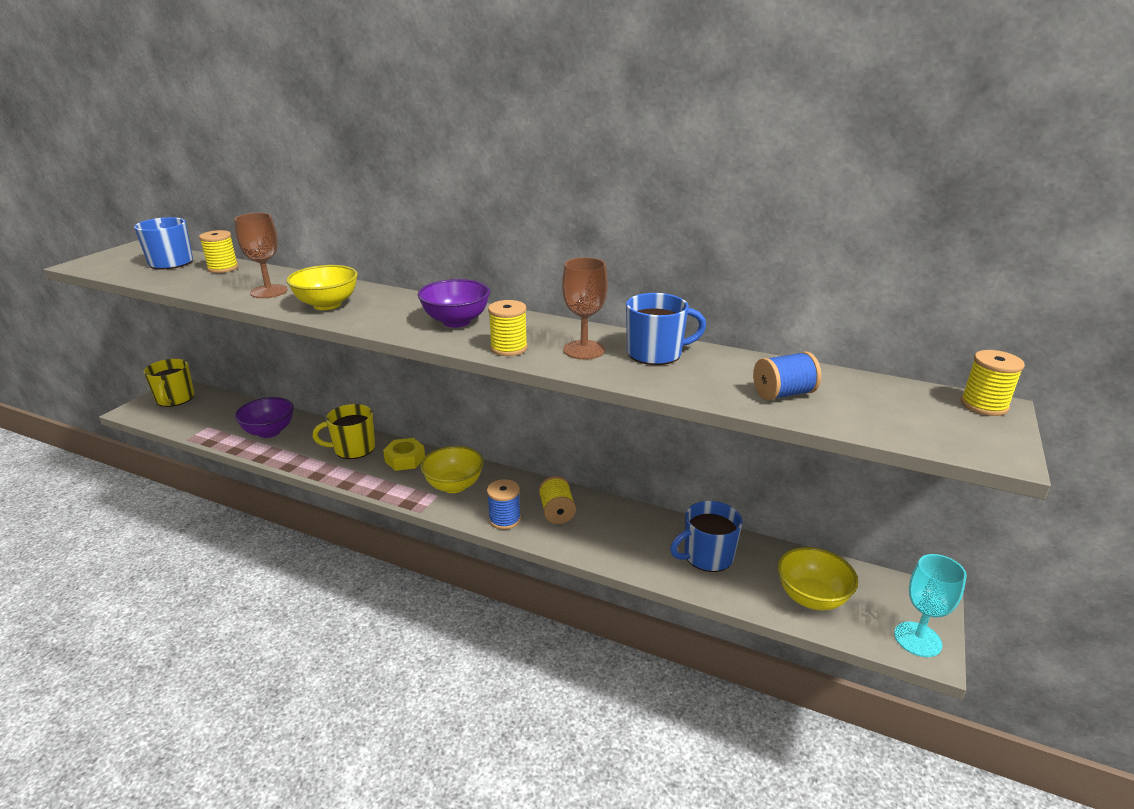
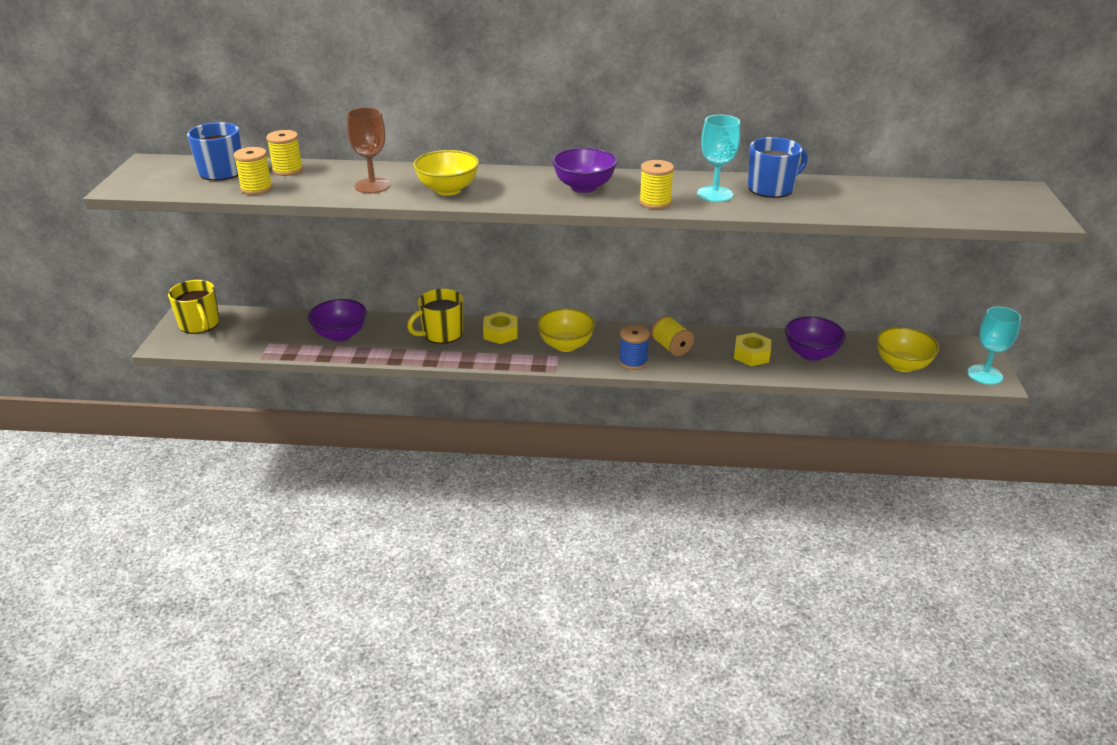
camera: 20 degrees left, 5 degrees up
brown goblet [562,257,608,359] -> turquoise goblet [697,115,740,202]
blue mug [670,501,743,572] -> purple bowl [785,316,846,361]
blue spool [753,351,821,400] -> none
yellow spool [961,350,1025,416] -> yellow spool moved to [233,147,273,195]
none -> yellow nut [734,333,771,366]

